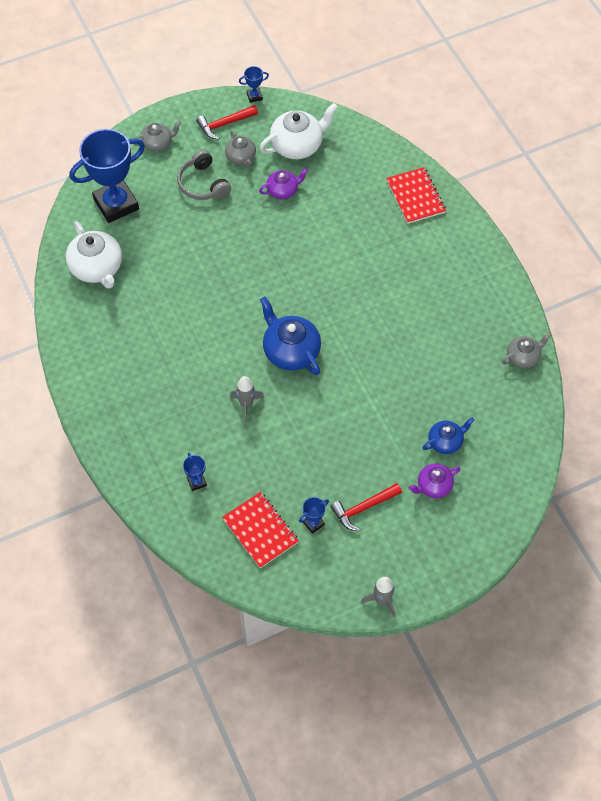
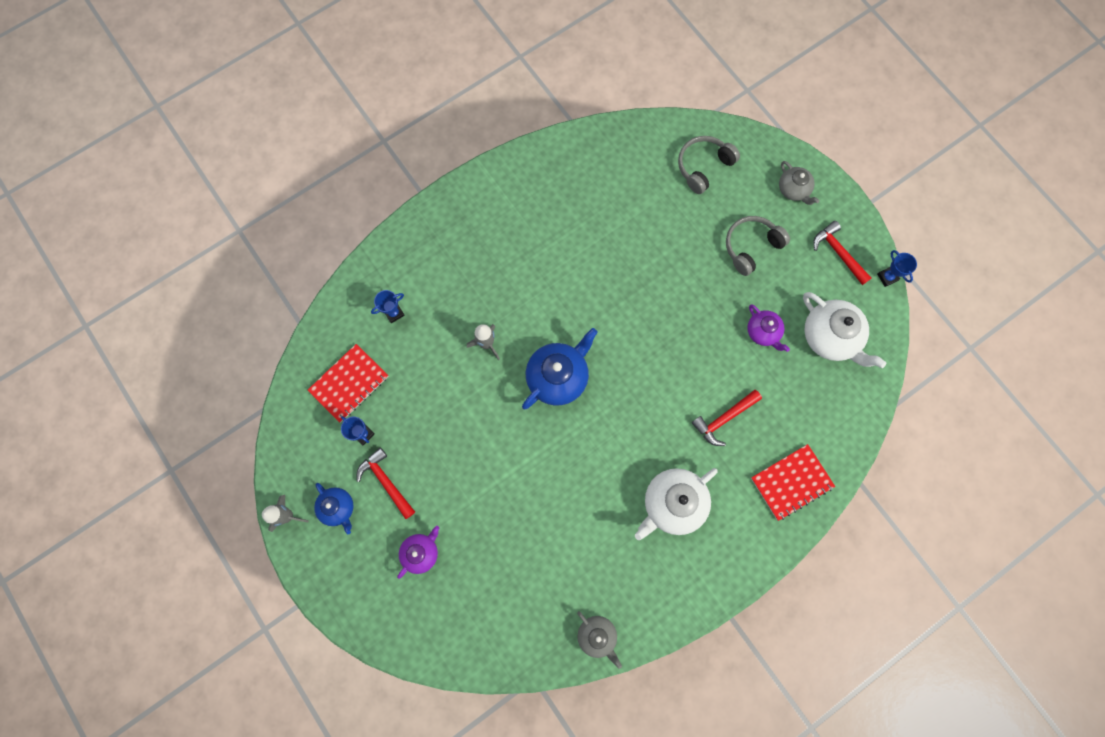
camera: 80 degrees right, 15 degrees up
white teapot [66,221,122,289] -> white teapot moved to [635,468,718,540]
blue trophy [70,129,145,223] -> grey headphones [678,136,740,194]
grey teapot [225,130,256,168] -> none
purple teapot [409,463,461,498] -> purple teapot turned 75 degrees clockwise [397,526,439,579]
blue teapot [422,417,474,454] -> blue teapot moved to [314,483,353,534]
none -> red hammer [692,390,762,446]

